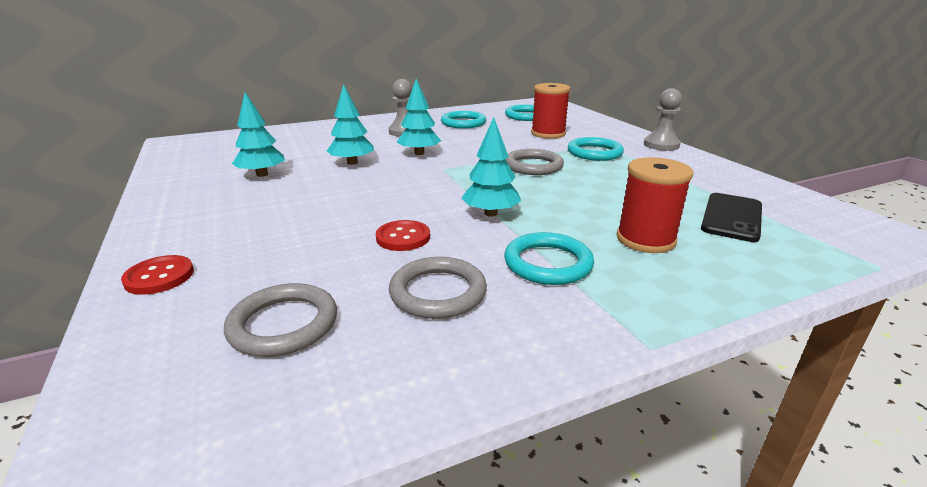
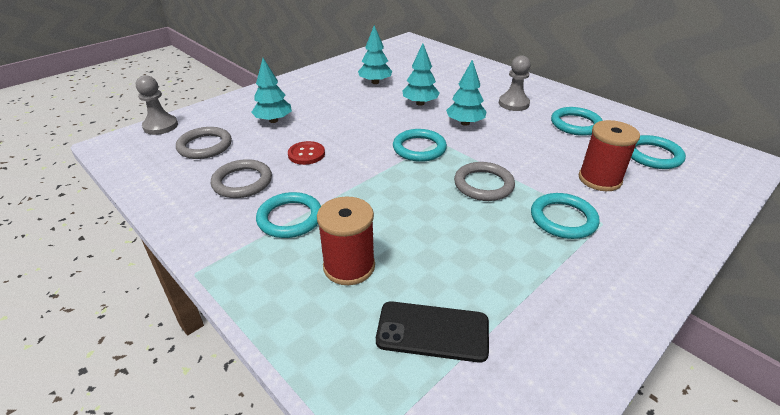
camera: 70 degrees right, 10 degrees up
red button [121,255,194,295] -> none
turquoise tree [462,117,521,217] -> turquoise tree moved to [251,58,292,123]
grey pawn [644,88,682,151] -> grey pawn moved to [136,75,178,135]
none -> turquoise ring [393,129,447,162]

